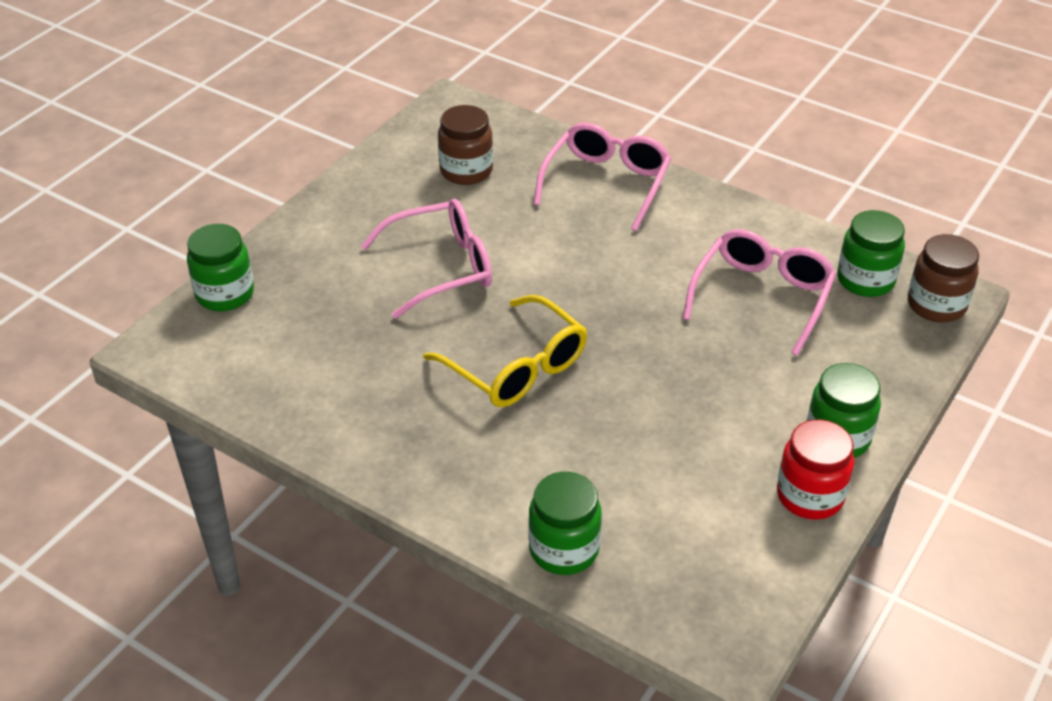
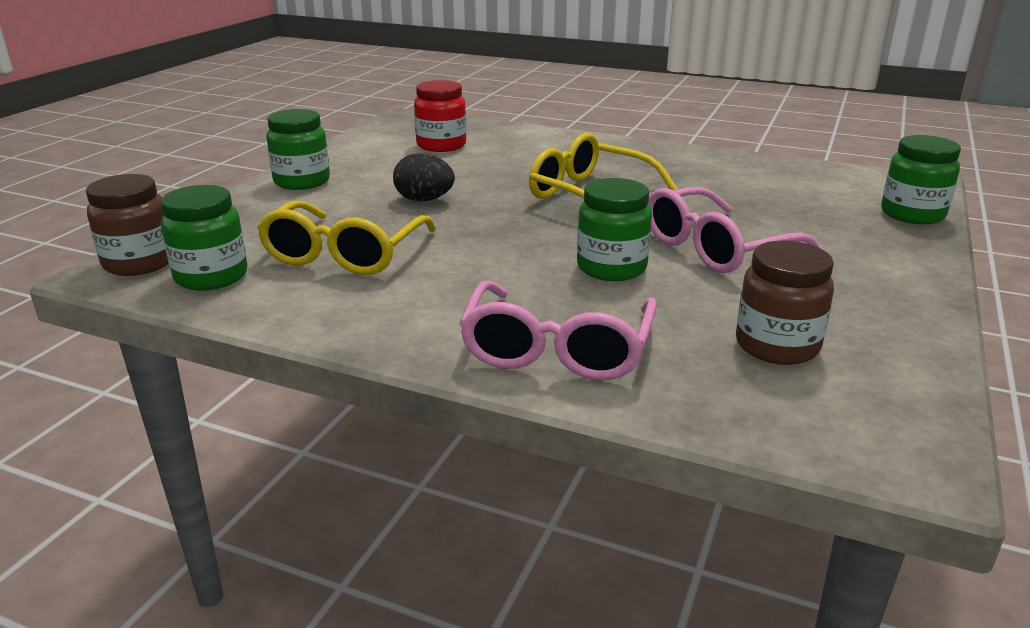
camera: 170 degrees right, 15 degrees down
green jar [528,472,602,575] -> green jar moved to [577,178,652,281]
pink glasses [683,229,836,356] -> yellow glasses [257,201,436,275]
red jar [777,420,854,520] -> red jar moved to [414,80,466,152]
none -> black egg [393,153,455,201]

